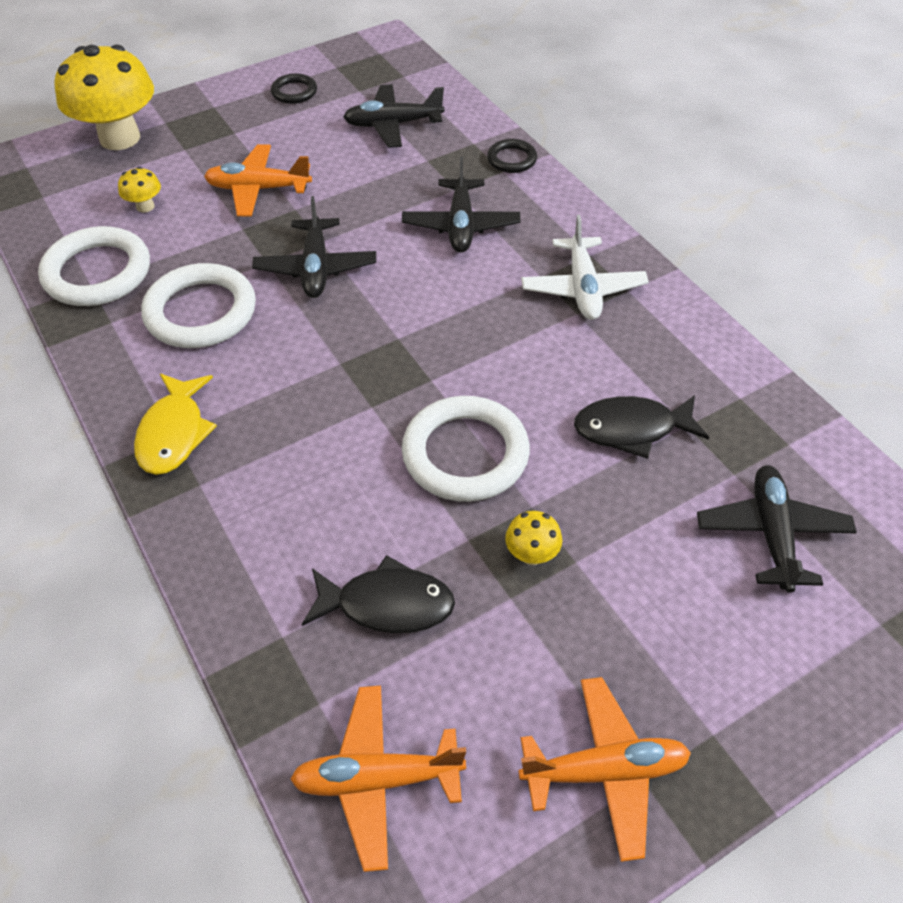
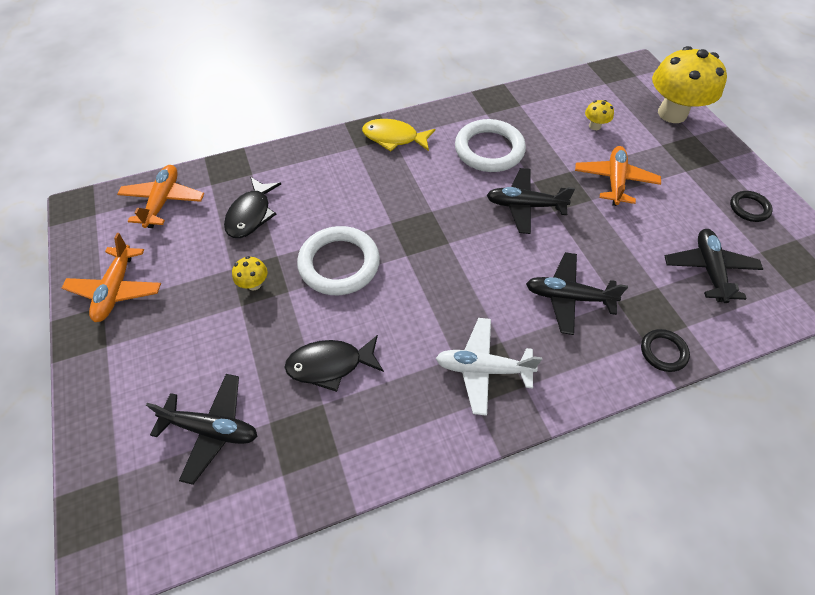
camera: 100 degrees right, 5 degrees up
white ring [38,226,150,306] -> none
black fish [574,395,709,459] -> black fish turned 105 degrees counterclockwise [284,335,384,392]

